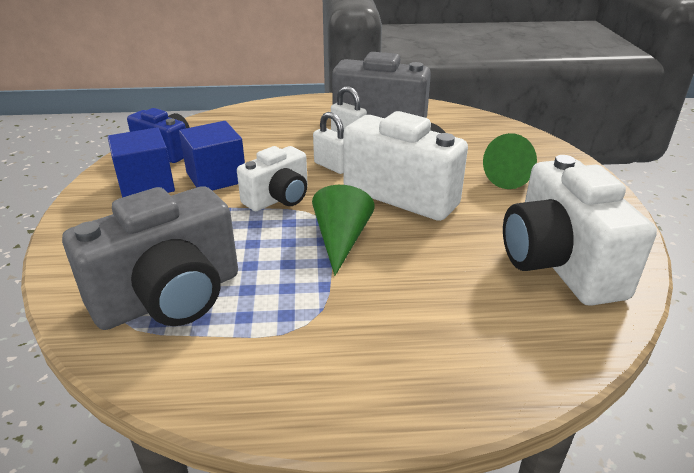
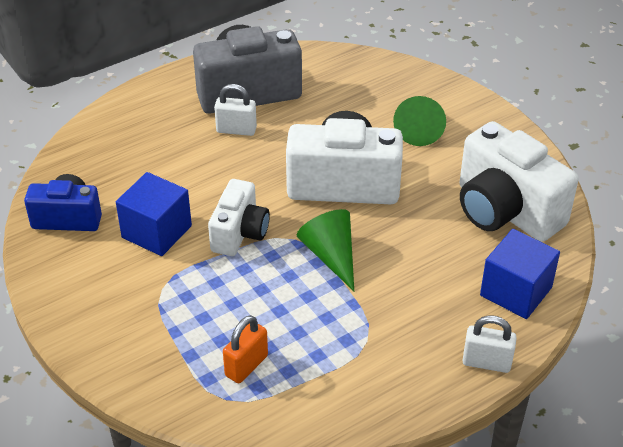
camera: 30 degrees left, 10 degrees up
grey camera [62,186,238,330] -> orange padlock [223,315,268,383]
blue cube [108,128,175,198] -> blue cube moved to [480,229,560,319]
white padlock [313,112,344,174] -> white padlock moved to [462,315,517,373]

